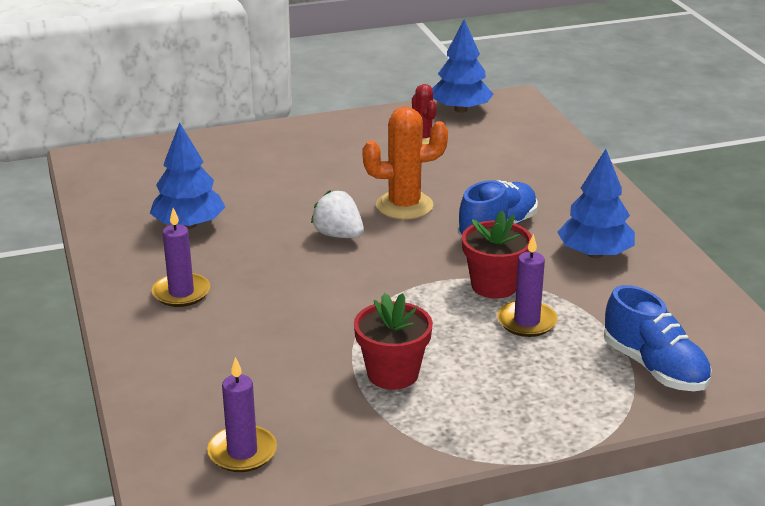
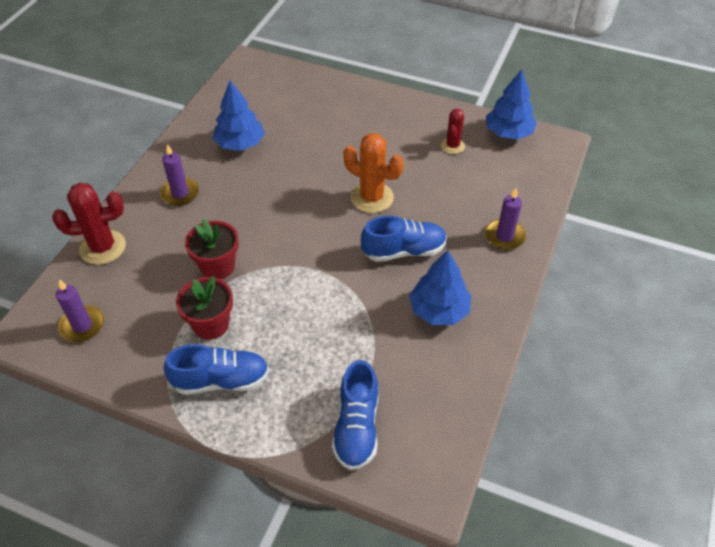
camera: 40 degrees right, 20 degrees up
white strawberry [311,190,364,238] -> none
red flower pot [462,211,532,299] -> red flower pot moved to [185,219,239,280]
purple candle [497,234,558,337] -> purple candle moved to [485,188,526,250]
none -> red cactus [52,183,126,265]
none -> blue shoe [164,344,269,395]

